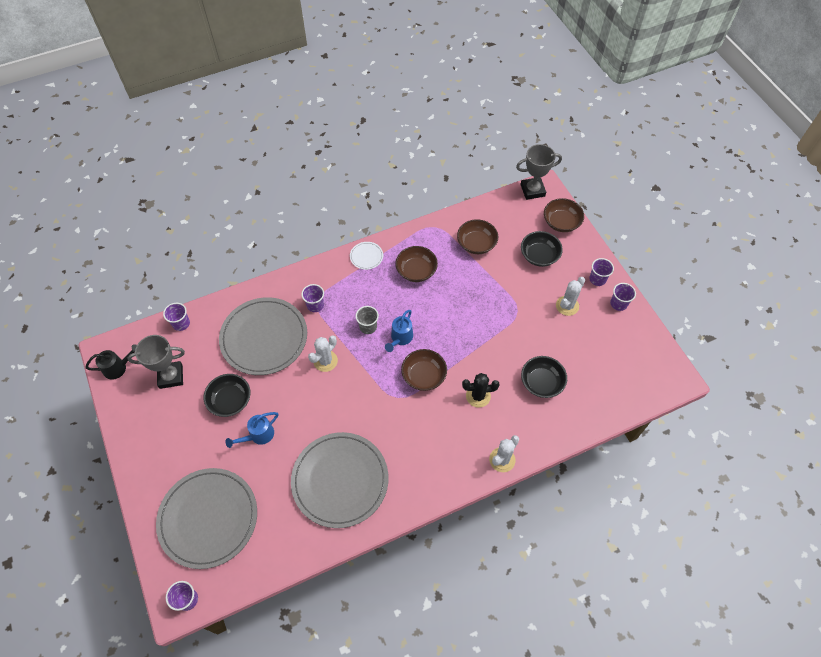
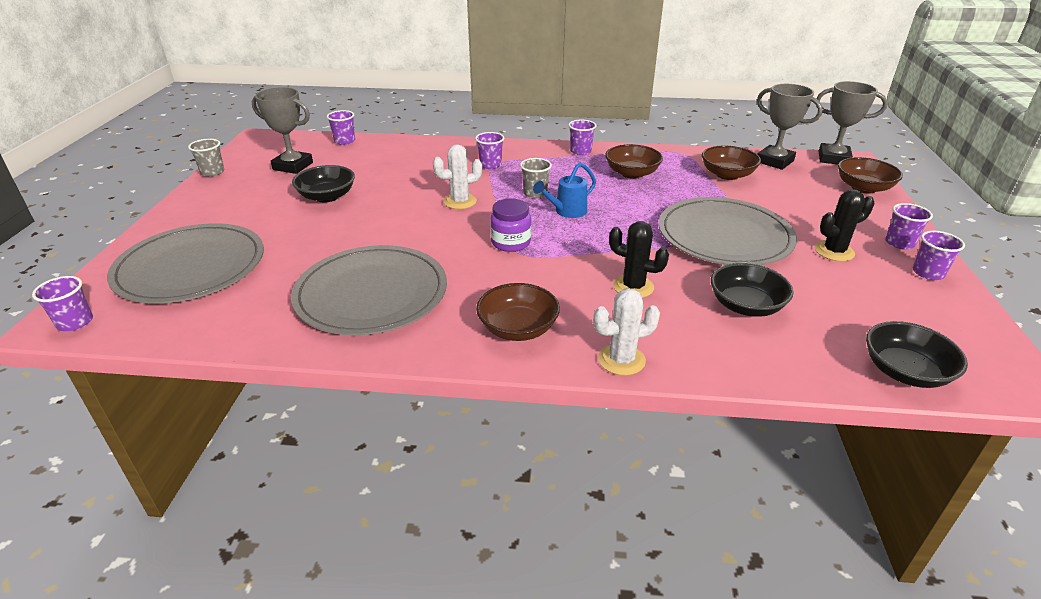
camera: 30 degrees right, 25 degrees down
black watering can [85,344,137,380] -> none
grey plate [219,297,307,375] -> grey plate moved to [659,197,797,265]
blue watering can [225,412,278,448] -> none
white plate [350,242,383,270] -> purple cup [568,120,597,155]
brown bowl [401,349,447,391] -> brown bowl moved to [476,283,560,341]
black bowl [521,231,563,267] -> black bowl moved to [866,321,968,388]
white cactus [556,277,585,316] -> black cactus [815,189,875,261]
none -> grey cup [188,139,225,177]
none -> purple jar [490,198,531,252]
none -> grey trophy [757,84,823,170]

